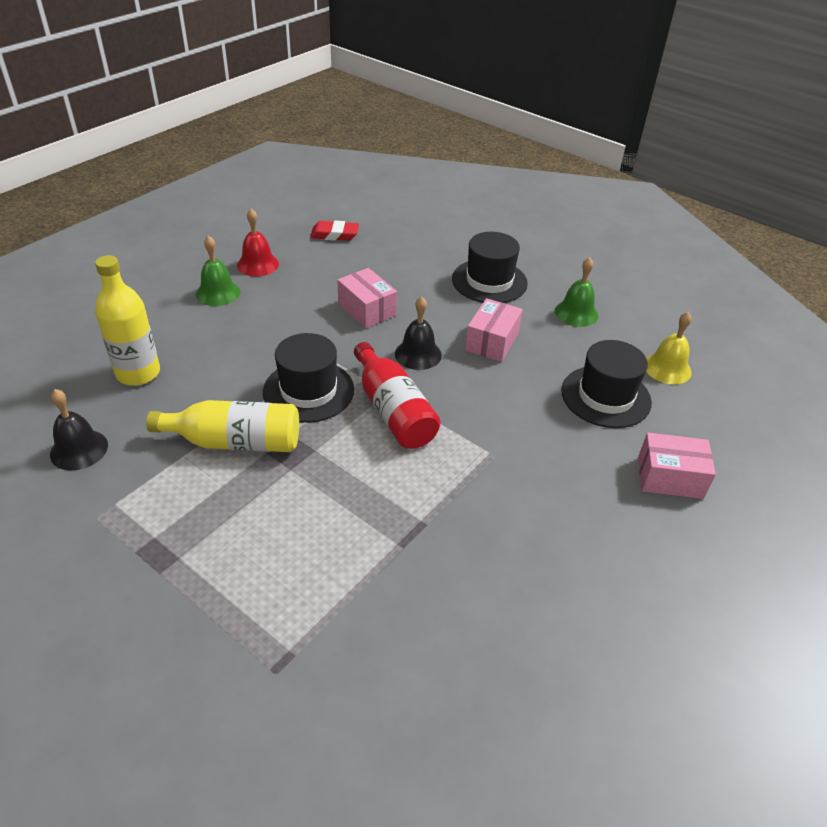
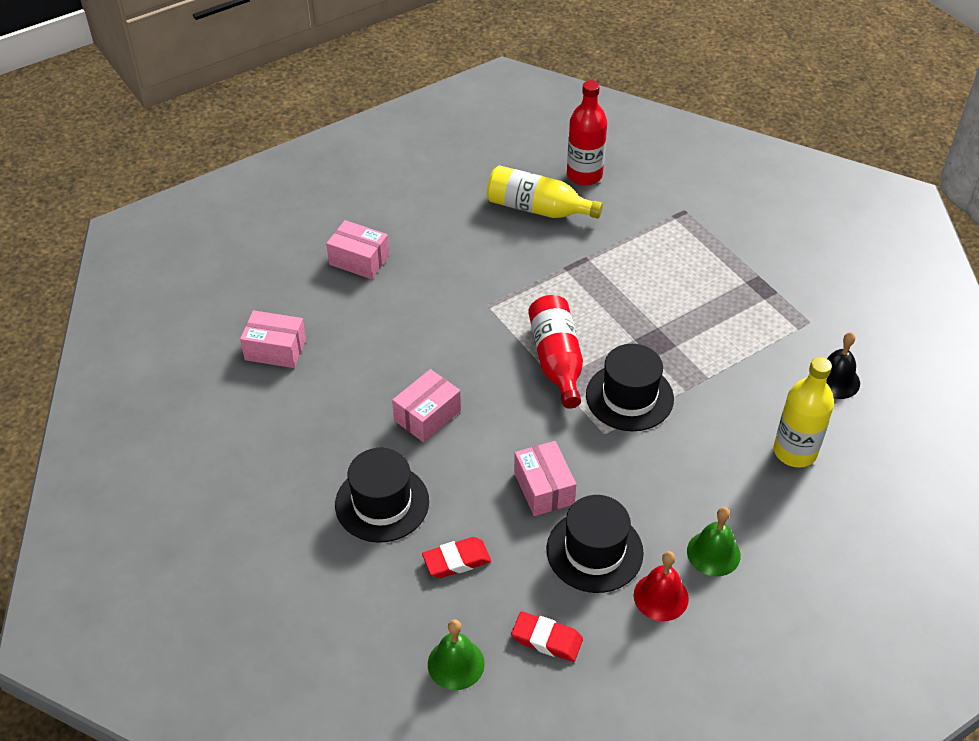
camera: 160 degrees left, 5 degrees up
yellow bottle [146,400,299,452] -> yellow bottle moved to [487,166,603,219]
black bell [395,296,442,370] -> none
green bell [555,257,598,327] -> green bell moved to [428,619,485,690]
black hat [561,340,652,428] -> black hat moved to [546,495,644,593]
yellow bell [646,312,692,384] -> pink box [240,310,306,368]
none -> red eraser [422,537,491,578]
none -> red bottle [567,80,607,186]

